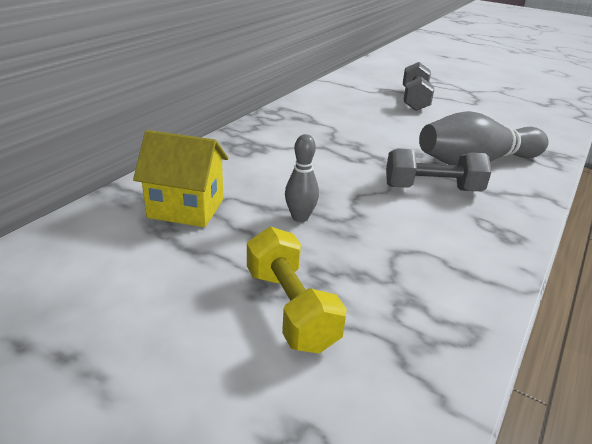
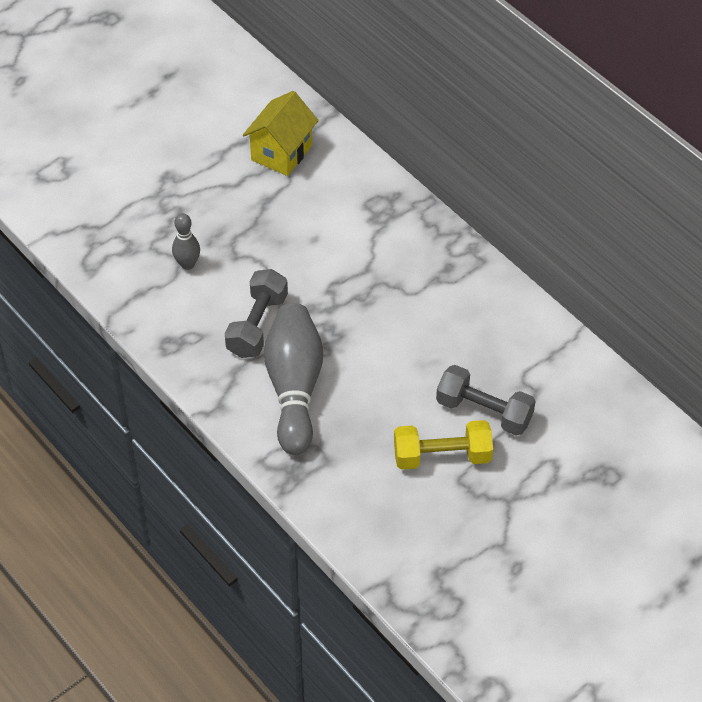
camera: 110 degrees right, 20 degrees up
yellow dumbbell [247,227,347,353] -> yellow dumbbell moved to [394,420,493,470]
grey bowling pin [285,134,319,222] -> grey bowling pin moved to [172,213,200,270]

